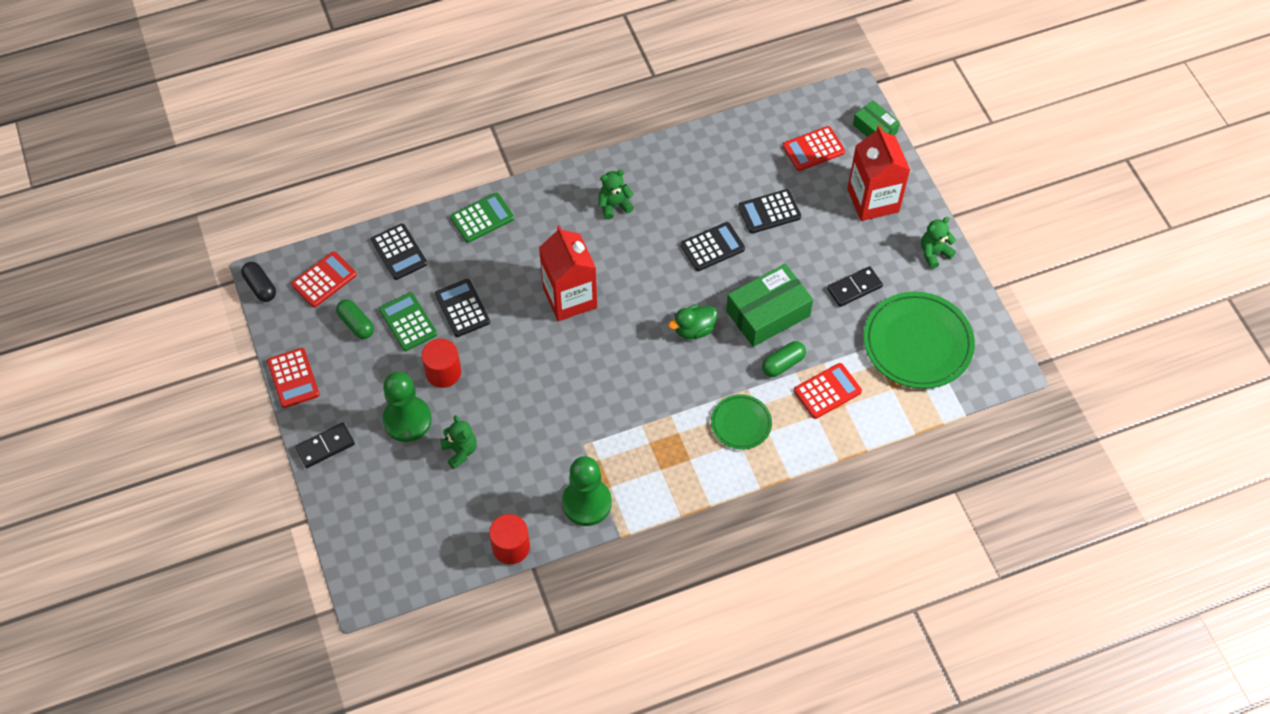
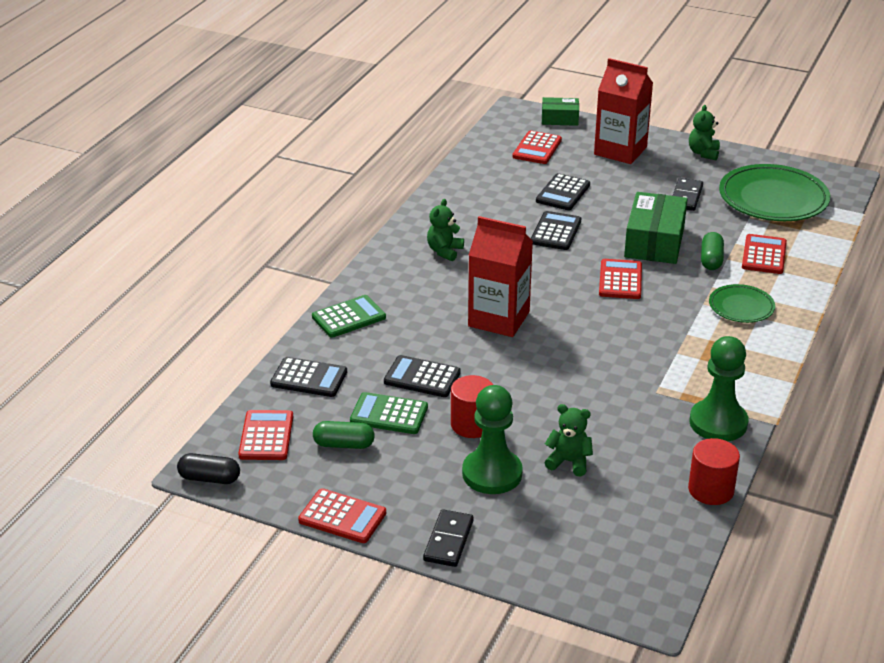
camera: 45 degrees left, 25 degrees down
green calculator [450,193,514,243] -> green calculator turned 45 degrees clockwise [312,295,386,338]
green duck [668,305,718,339] -> red calculator [599,259,642,299]

